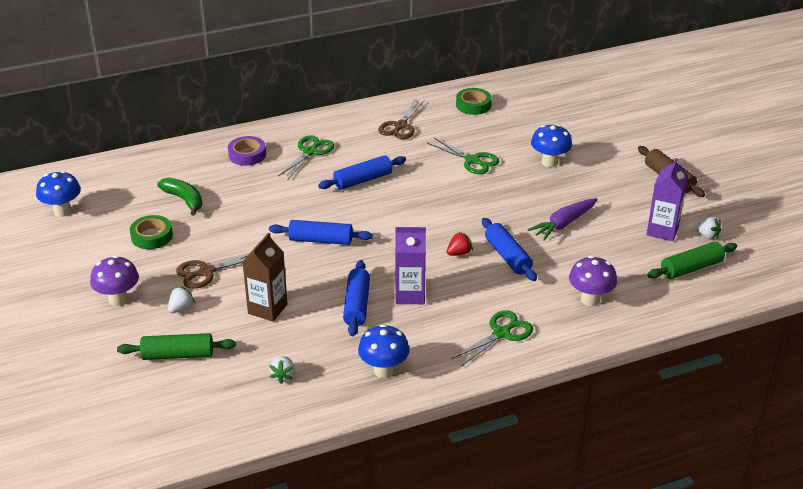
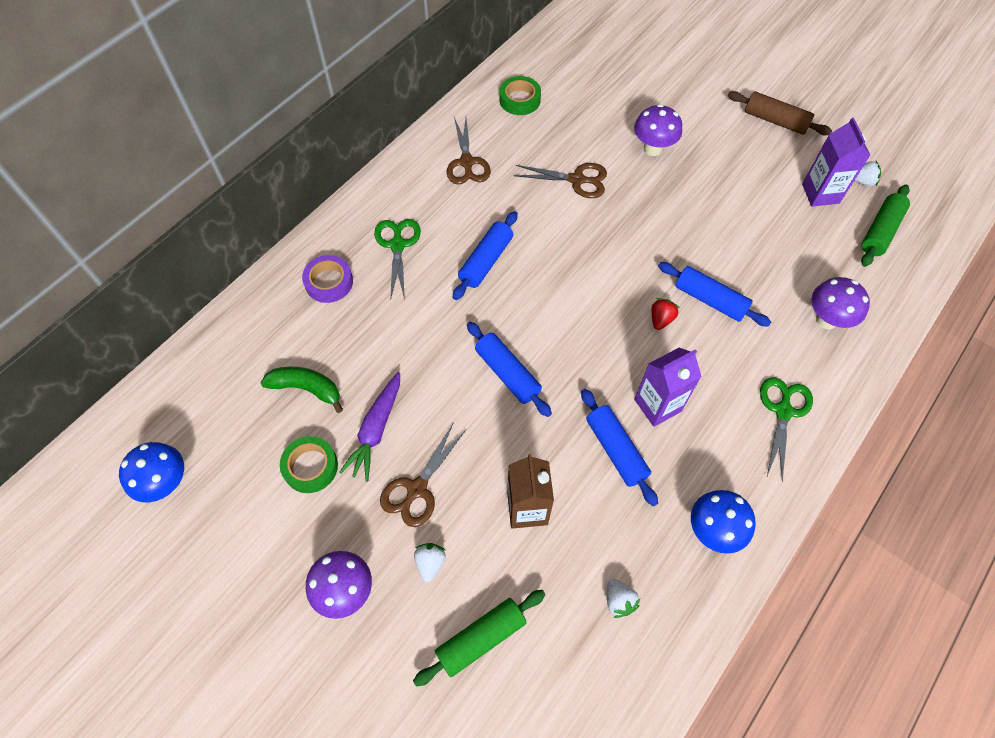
camera: 30 degrees left, 25 degrees up
blue rolling pin [269,220,373,245] -> blue rolling pin turned 75 degrees clockwise [467,322,552,417]
green scissors [427,138,499,174] -> brown scissors [514,163,607,198]
purple carrot [528,198,598,241] -> purple carrot moved to [339,372,400,482]
blue mushroom [531,124,572,168] -> purple mushroom [634,104,682,156]

